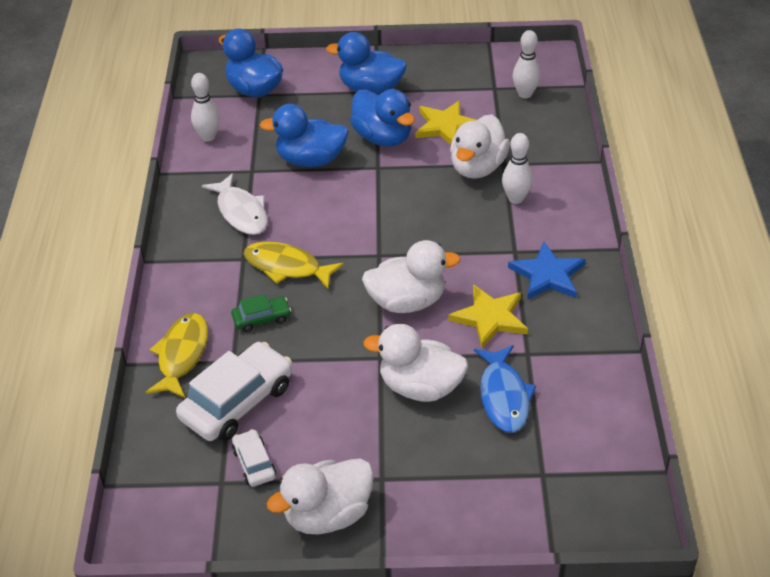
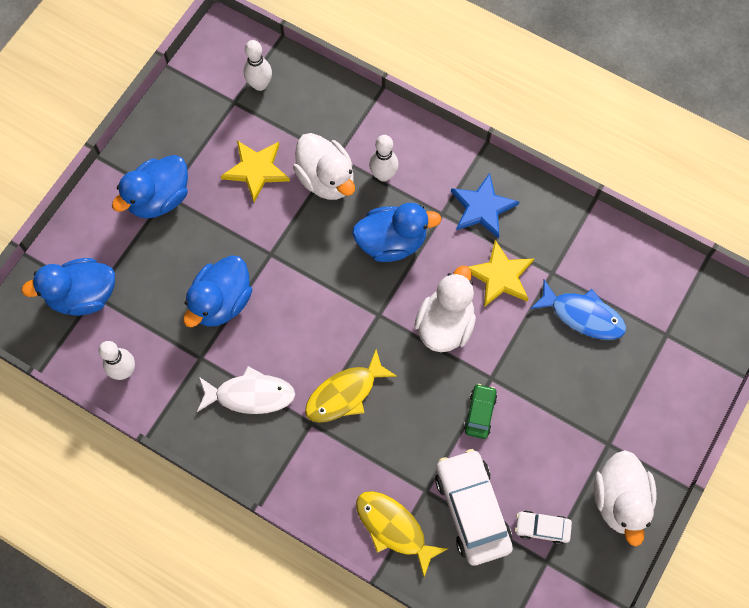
camera: 60 degrees left, 25 degrees up
green car [231,294,291,332] -> green car moved to [464,384,497,439]
blue duck [350,89,415,147] -> blue duck moved to [352,203,441,262]
white duck [363,324,468,402] -> none

